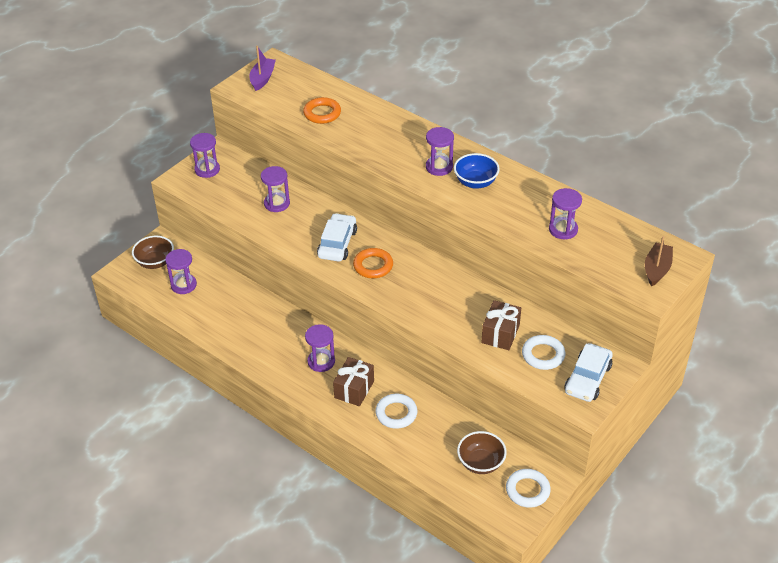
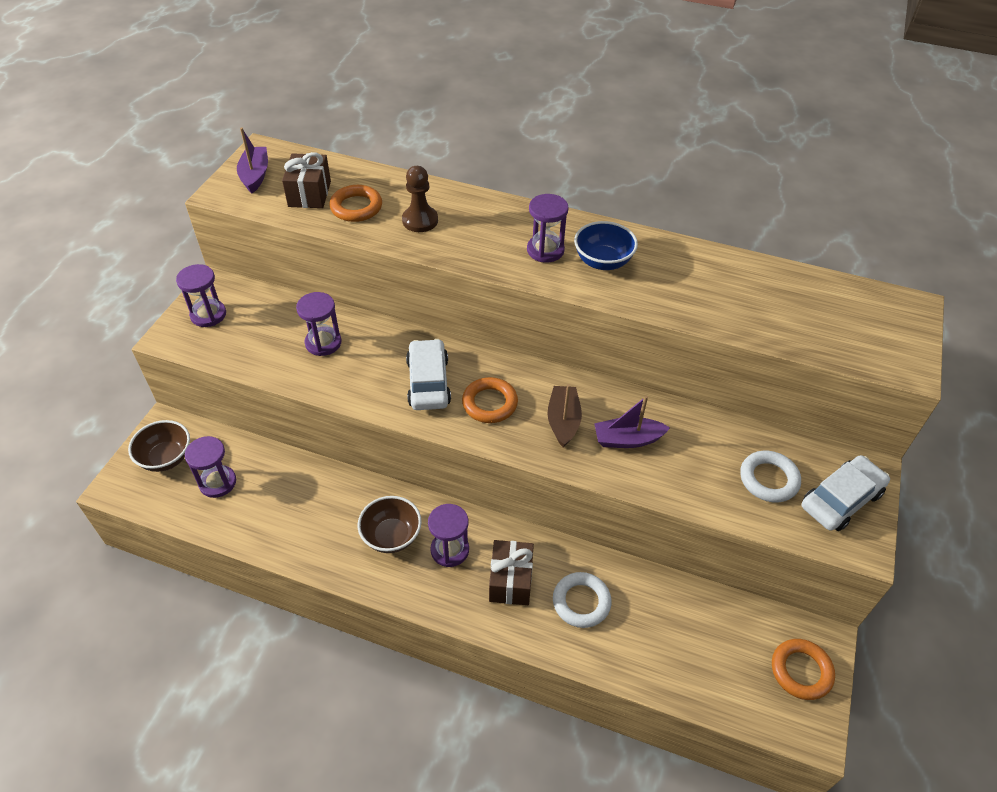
camera: 20 degrees left, 5 degrees up
brown bowl [457,431,507,474] -> brown bowl moved to [358,496,421,553]
brown gift [481,300,521,350] -> brown gift moved to [282,152,331,208]
white ring [506,469,551,508] -> orange ring [772,639,835,700]
purple hourglass [549,188,582,239] -> none
white car [565,343,613,402] -> white car turned 135 degrees counterclockwise [802,455,890,531]
brown boat [645,236,673,287] -> brown boat moved to [547,384,582,448]
none -> brown pawn [402,166,438,232]
none -> purple boat [594,396,670,448]

